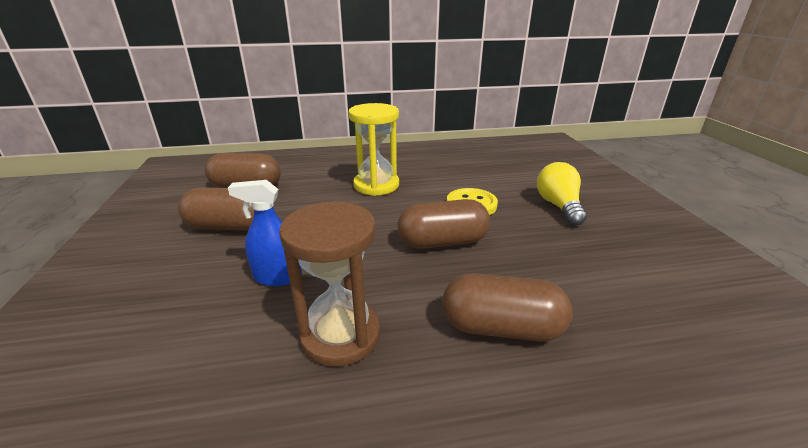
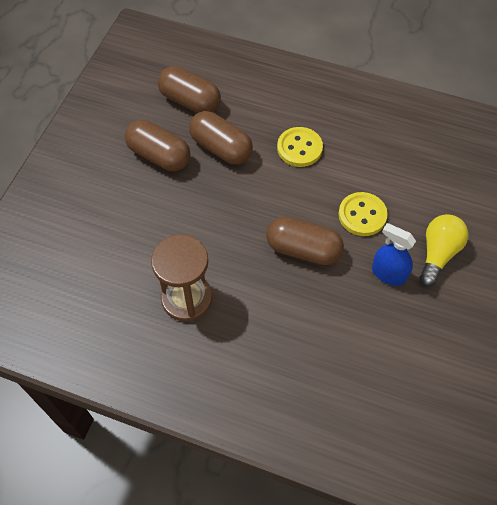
camera: 30 degrees right, 30 degrees up
blue spray bottle [228,180,302,286] -> blue spray bottle moved to [372,223,416,286]
yellow hourglass [348,103,399,196] -> yellow button [277,127,323,167]
brown capsule [442,273,573,341] -> brown capsule moved to [189,111,253,165]

